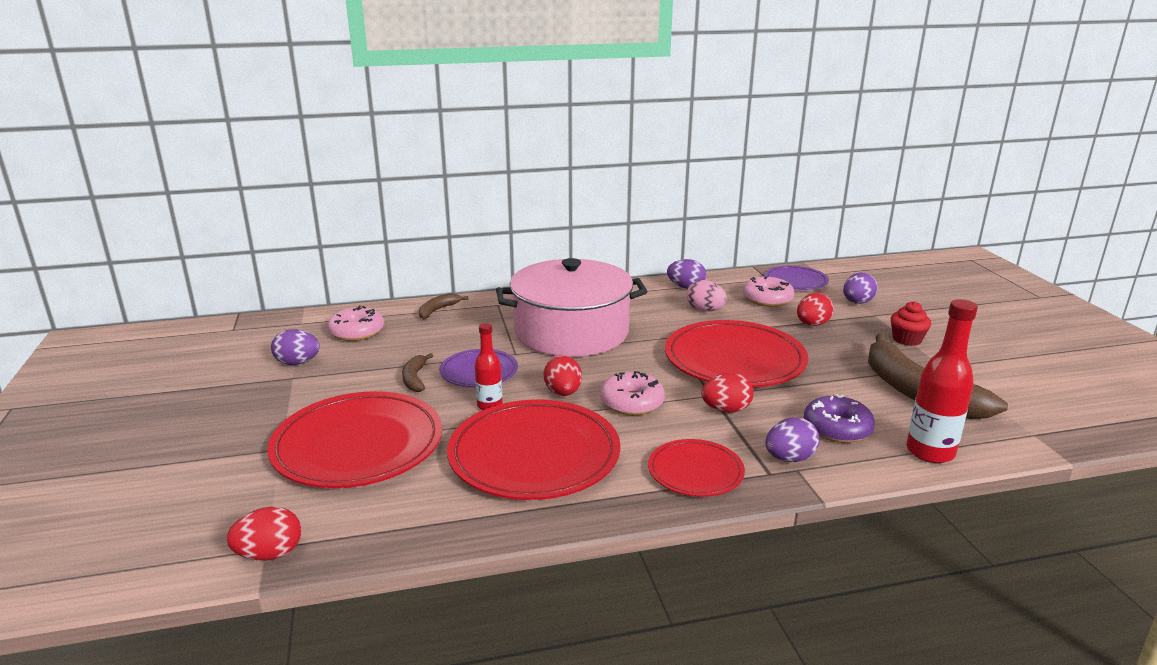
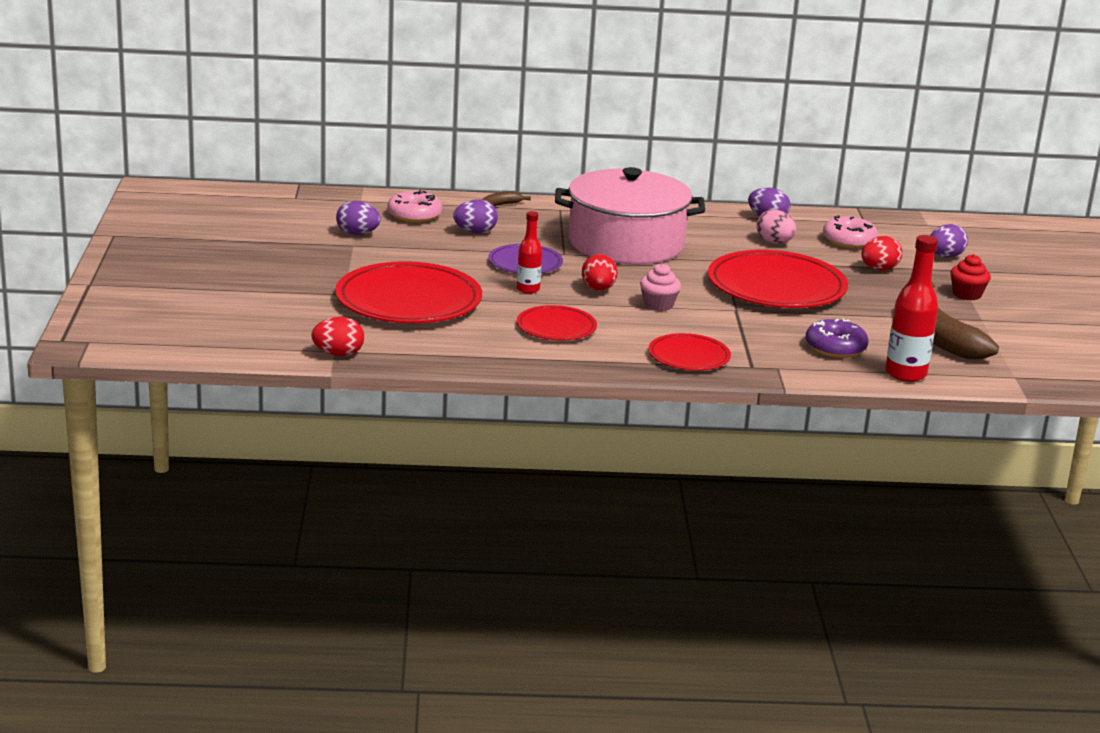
camera: 10 degrees right, 0 degrees up
brown banana [402,353,433,392] -> none
red plate [447,400,621,500] -> red plate [517,305,597,340], size x0.54
pink donut [600,371,665,415] -> pink cupcake [640,263,681,311]
red egg [701,373,753,413] -> none
purple plate [765,266,829,290] -> none
purple egg [765,417,819,462] -> purple egg moved to [453,199,498,233]

